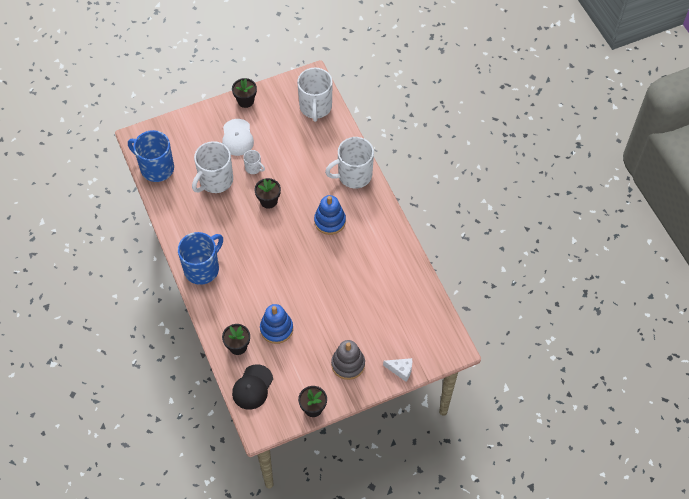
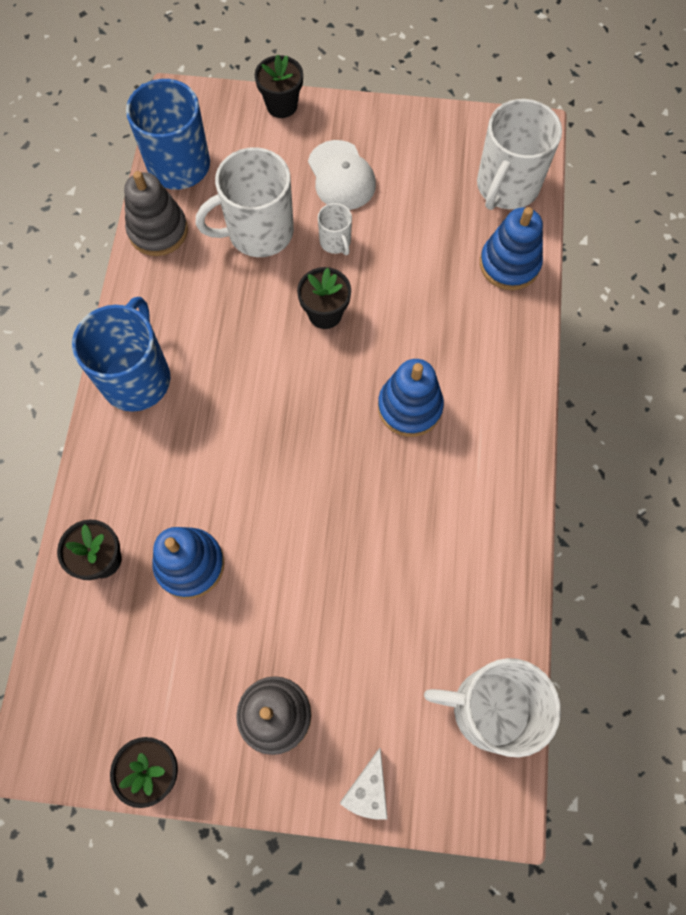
camera: 30 degrees right, 10 degrees up
blue mug [178,232,223,285] -> blue mug turned 60 degrees counterclockwise [72,297,170,412]
white cap [222,119,254,156] -> white cap turned 45 degrees counterclockwise [308,140,376,210]
black flower pot [232,78,257,108] -> black flower pot moved to [255,55,303,118]
black cap [232,364,273,410] -> none
white mug [325,137,374,188] -> white mug moved to [424,658,561,757]
white cheese [383,358,412,382] -> white cheese turned 60 degrees clockwise [340,748,388,820]
none -> grey stacking toy [124,171,188,256]
none -> blue stacking toy [480,207,543,290]

